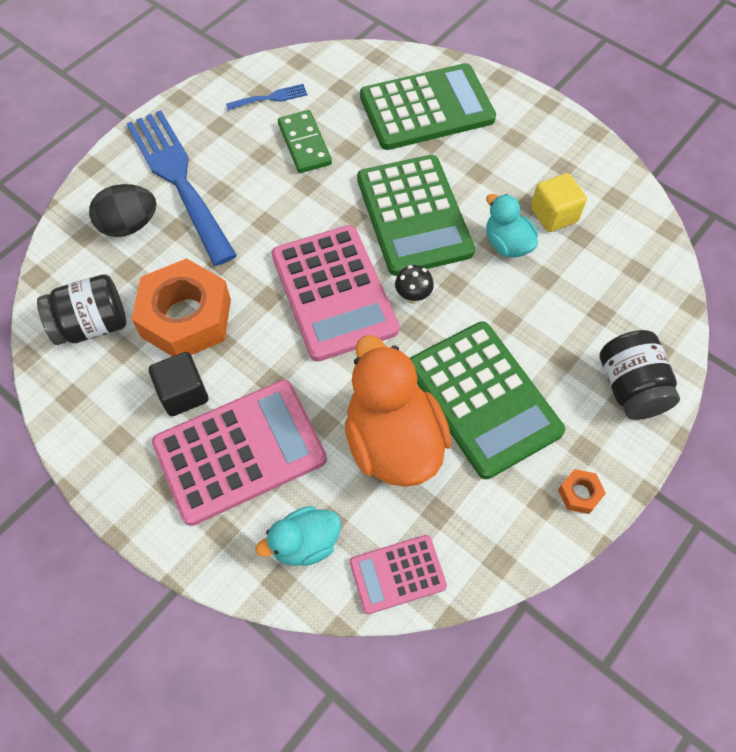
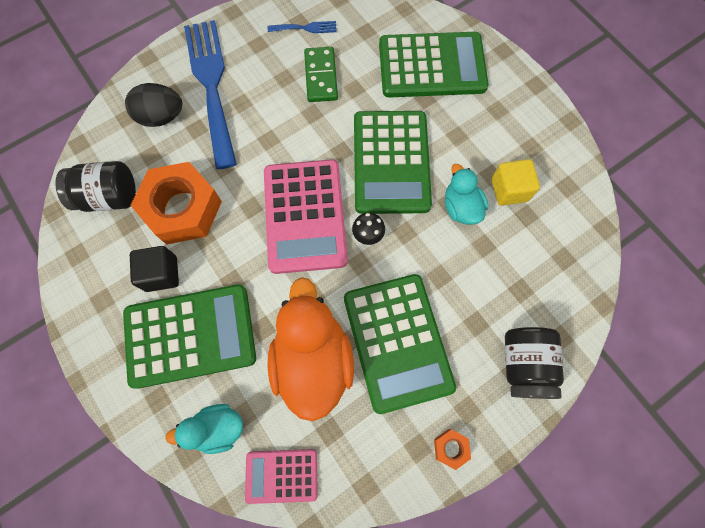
camera: 15 degrees right, 10 degrees up
pink calculator [152,380,327,526] -> green calculator [123,284,256,389]

